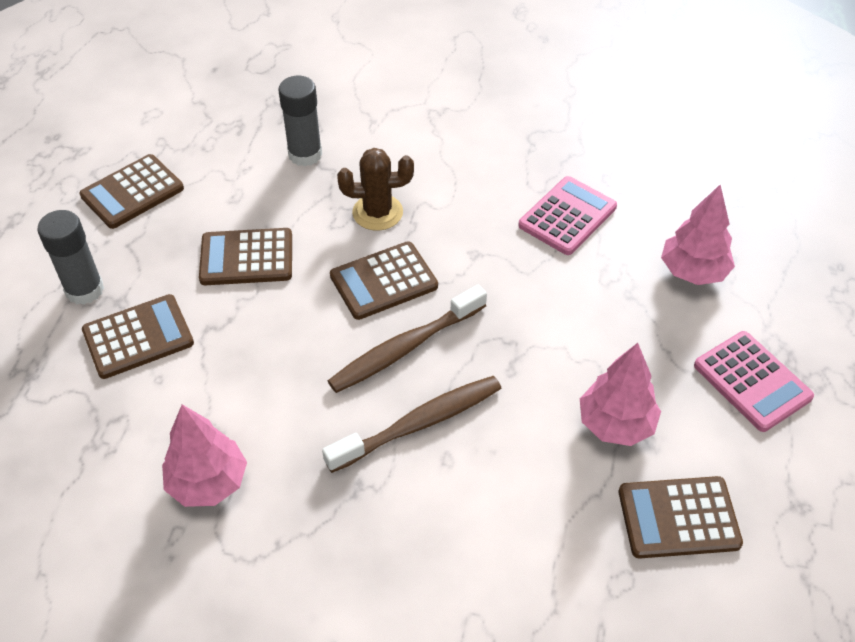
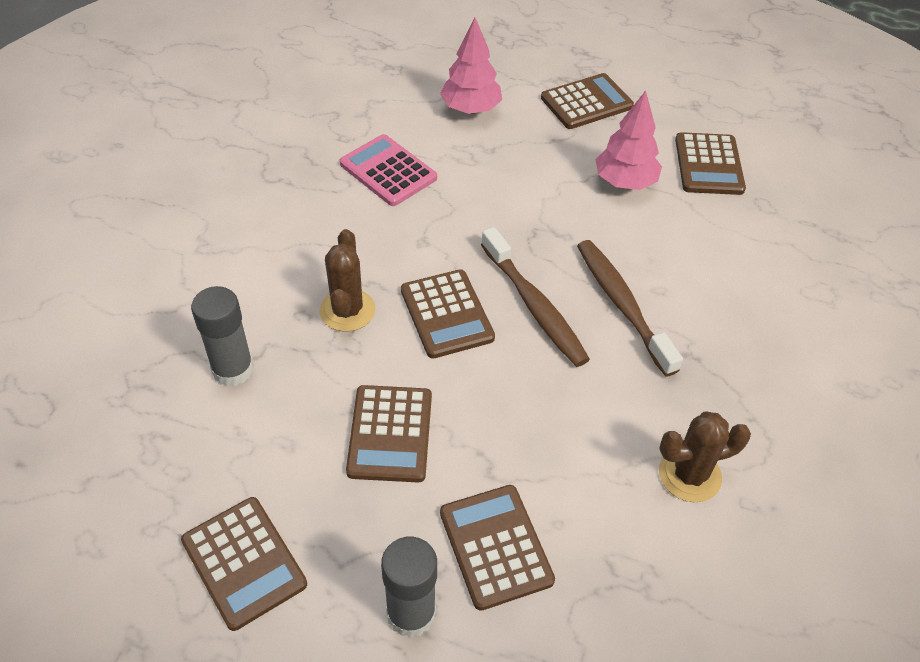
camera: 85 degrees left, 0 degrees up
pink tree [162,404,247,507] -> brown cactus [659,412,751,502]
pink calculator [694,331,814,432] -> brown calculator [541,73,634,129]

